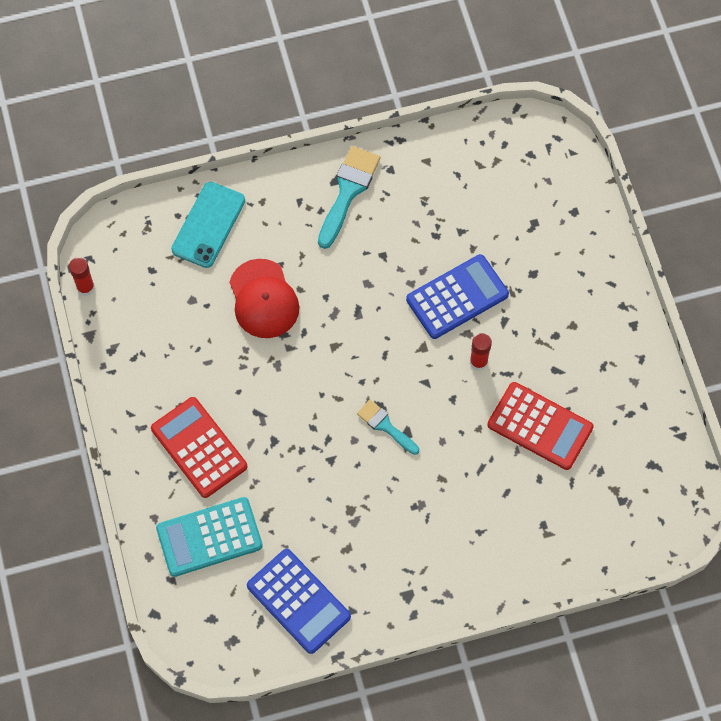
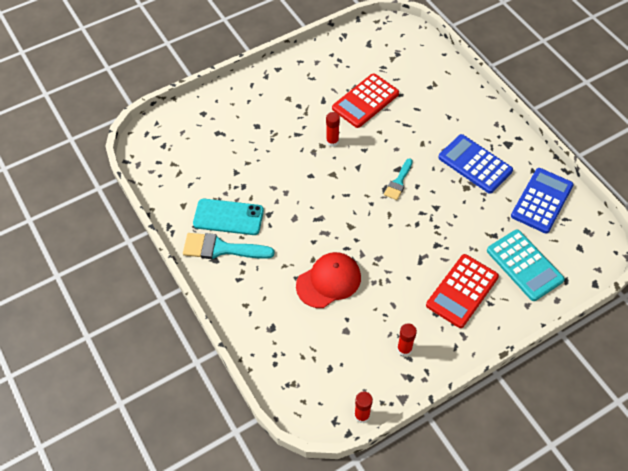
camera: 105 degrees left, 10 degrees down
turquoise phone [171,182,245,268] -> turquoise phone moved to [193,199,264,235]
blue calculator [406,254,509,339] -> blue calculator moved to [438,134,513,194]
red calculator [487,382,594,470] -> red calculator turned 150 degrees counterclockwise [332,73,399,128]
none -> red glue stick [397,323,417,356]

